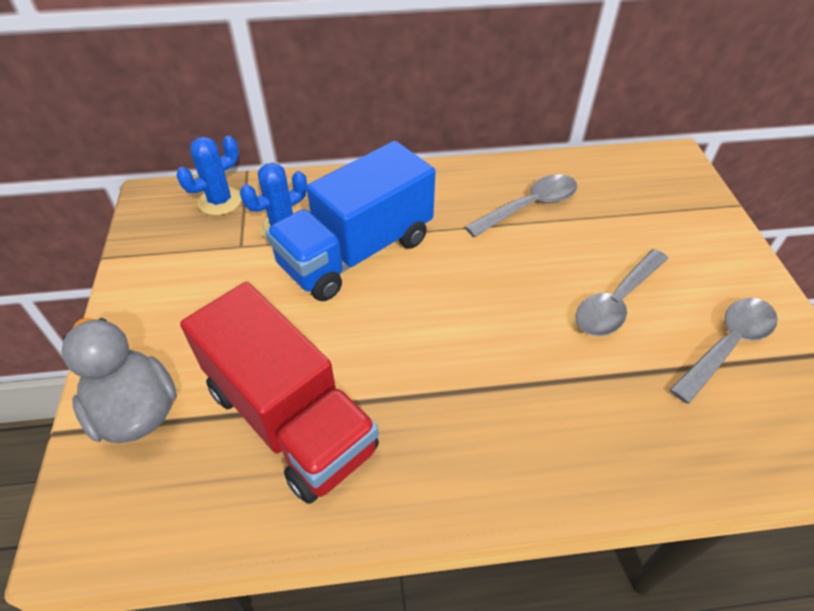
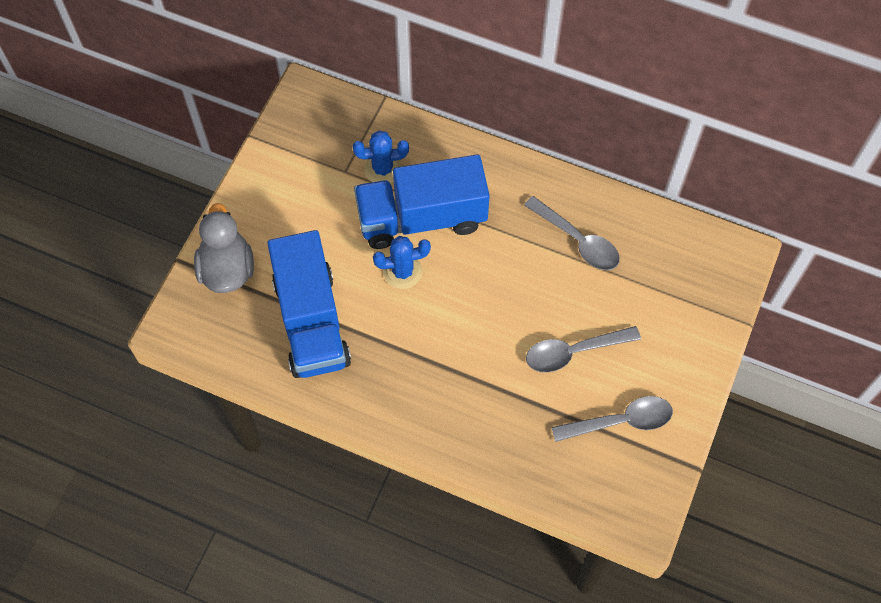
camera: 30 degrees right, 15 degrees up
blue cactus [176,136,242,215] -> blue cactus moved to [373,236,431,289]
red truck [180,282,379,504] -> blue truck [267,230,351,378]
grey spoon [465,174,577,237] -> grey spoon turned 45 degrees clockwise [524,196,620,270]

